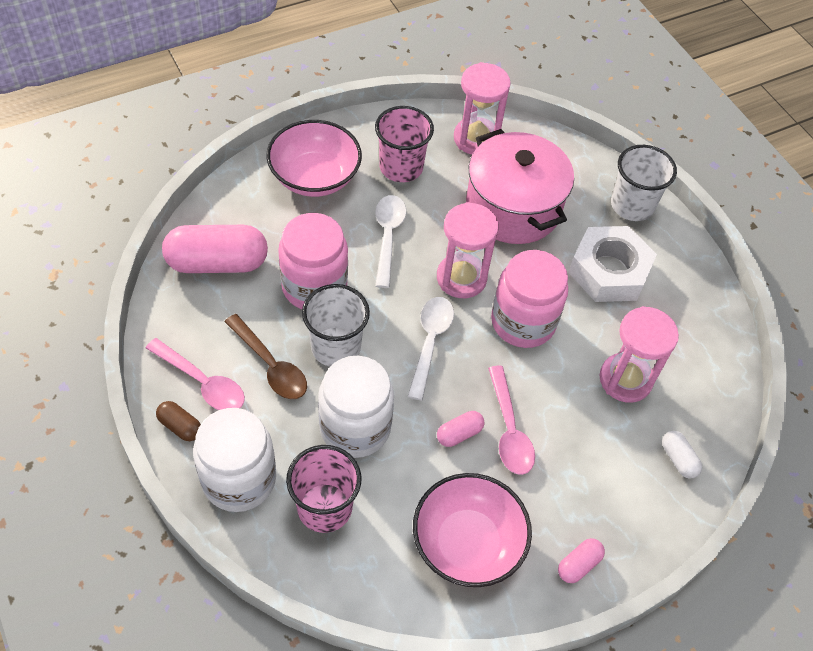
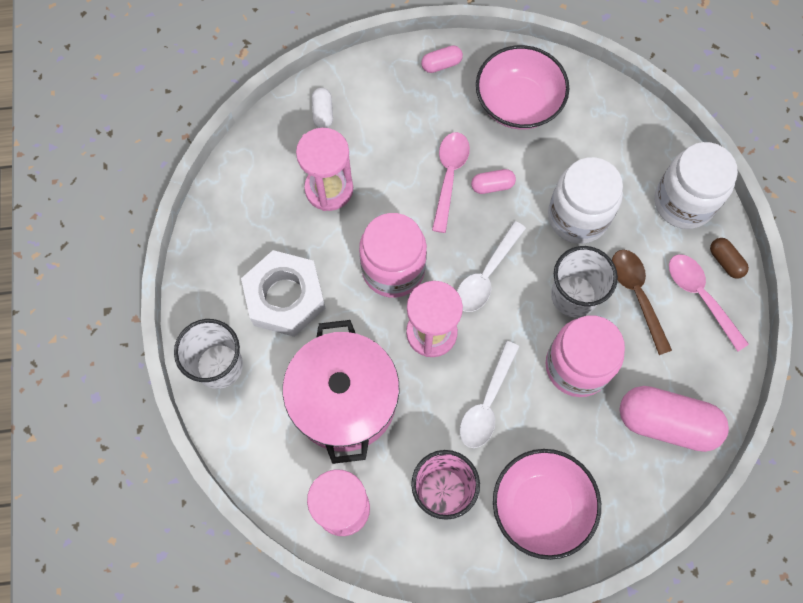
camera: 155 degrees left, 15 degrees up
pink cup [286,445,361,533] -> none

